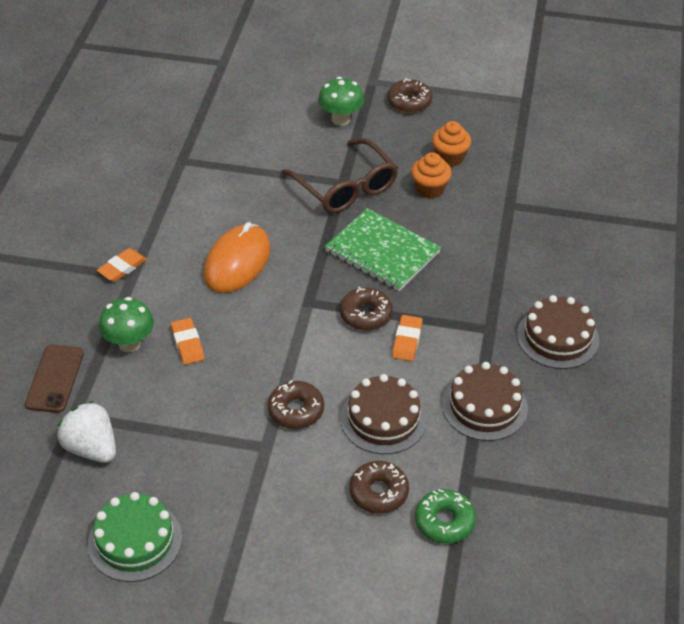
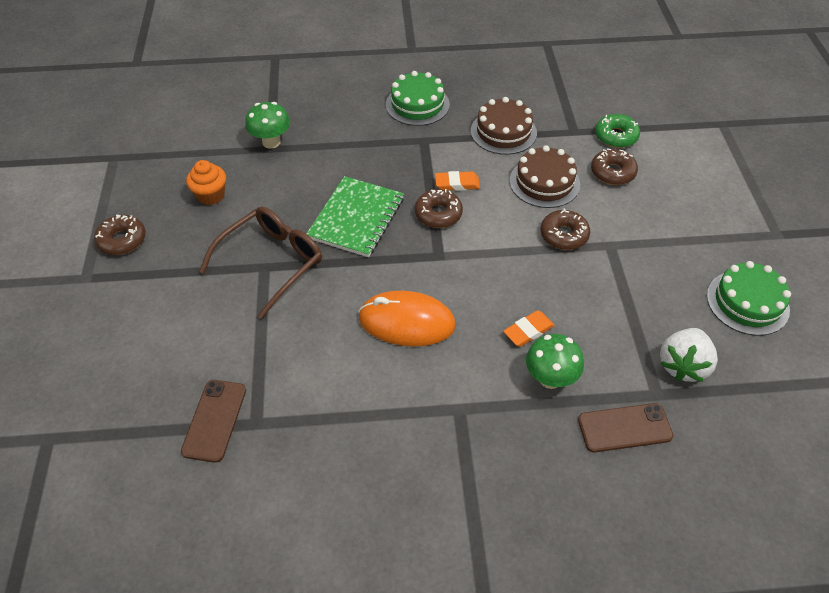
camera: 105 degrees left, 5 degrees up
orange eraser [97,248,147,282] -> none
green mushroom [318,77,364,126] -> green mushroom moved to [245,102,290,149]
orange cupcake [411,152,452,199] -> none
brown cake [517,295,599,369] -> green cake [386,71,450,126]
none -> brown phone [181,380,246,463]

